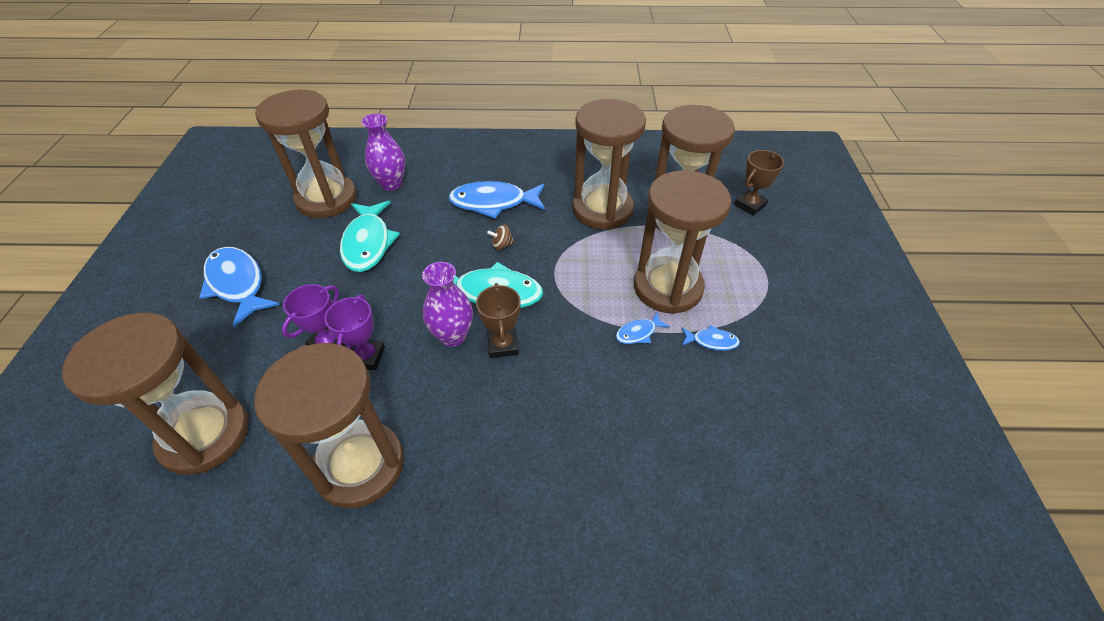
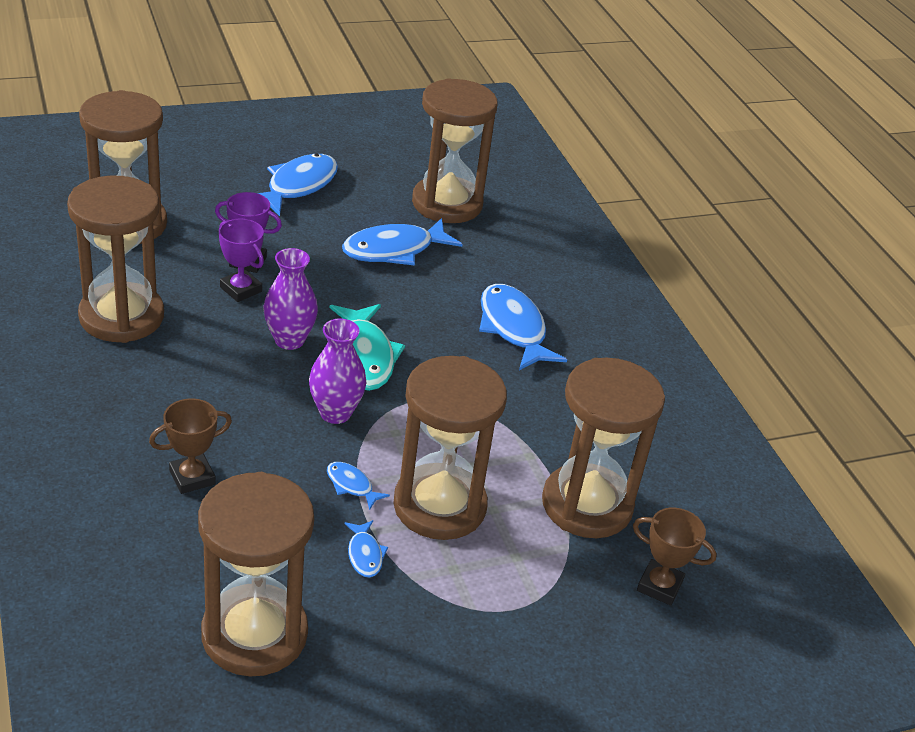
camera: 65 degrees right, 10 degrees down
purple trophy [324,295,385,370] -> purple trophy turned 60 degrees clockwise [219,219,264,302]
turquoise fish [340,201,400,272] -> blue fish [342,218,462,266]
purple vase [361,114,405,191] -> purple vase moved to [309,319,367,424]
brown trophy [476,283,520,358] -> brown trophy moved to [149,398,232,494]
brown spinning top [487,225,514,250] -> none
brown hourglass [572,99,646,230] -> brown hourglass moved to [198,472,314,677]

